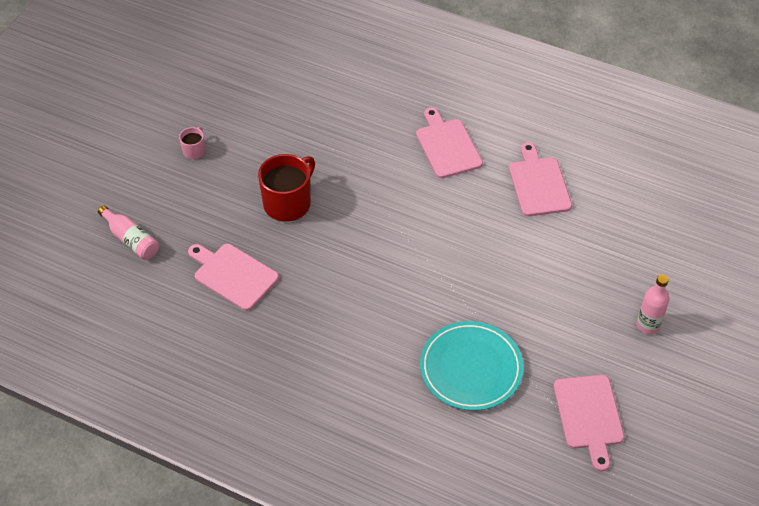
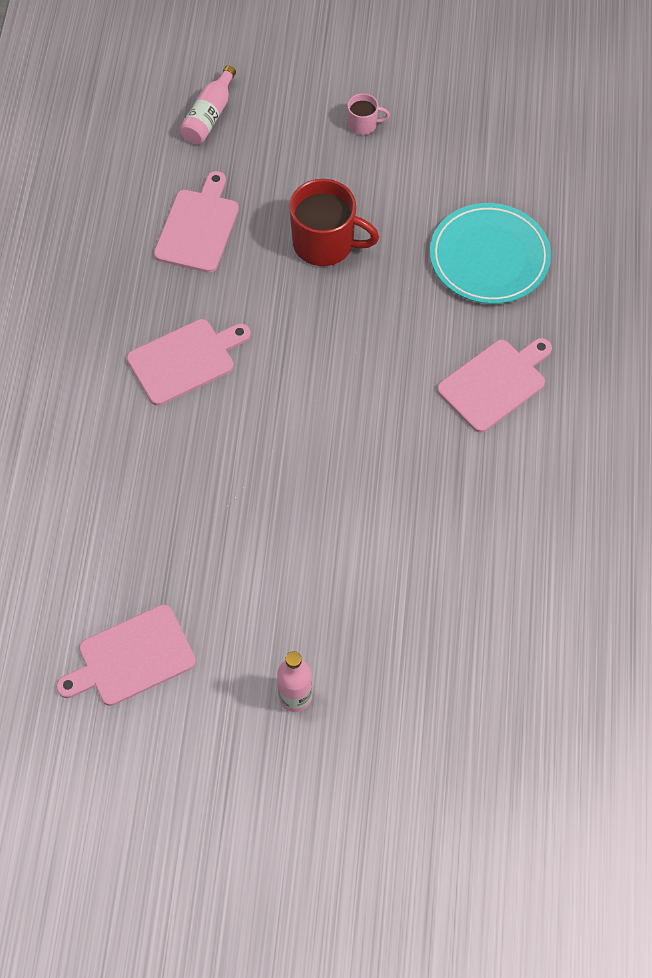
camera: 70 degrees right, 10 degrees up
turquoise plate [420,321,523,411] -> turquoise plate moved to [430,203,551,304]
pink cutting board [509,142,572,216] -> pink cutting board moved to [127,319,251,406]

